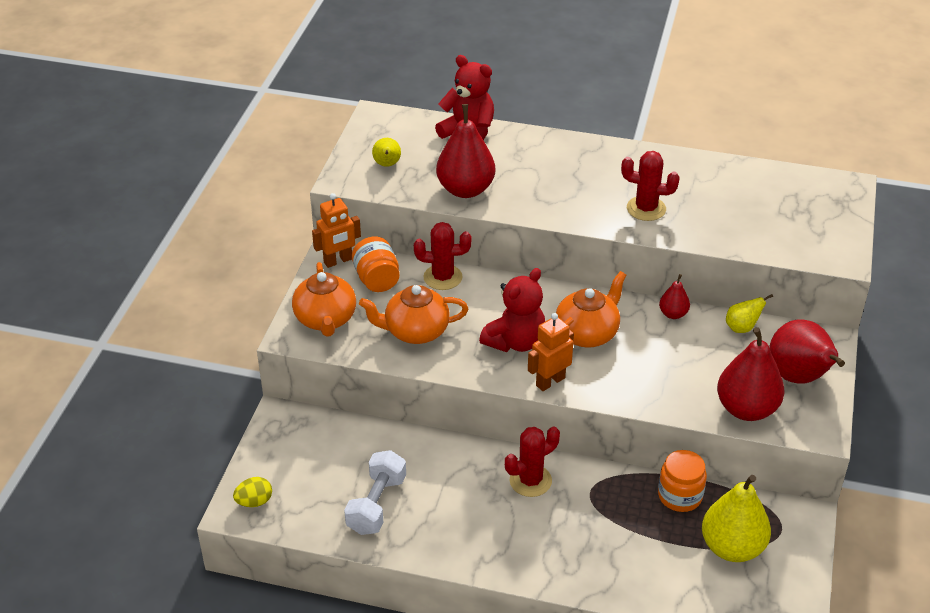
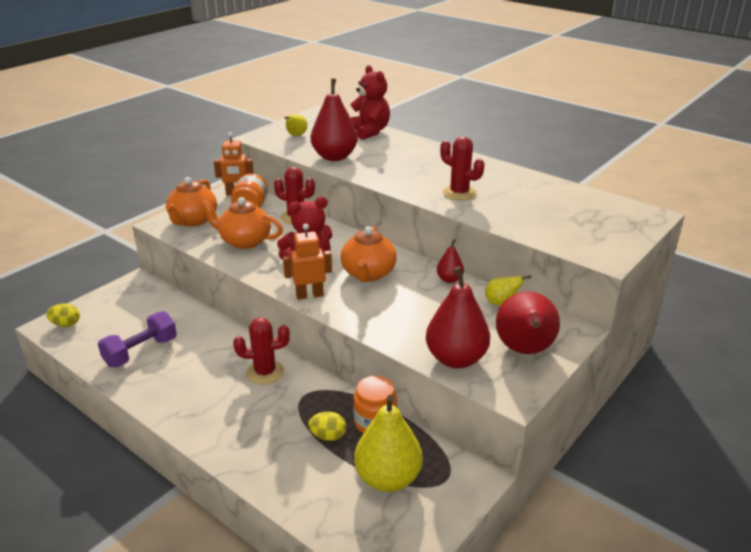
camera: 25 degrees right, 10 degrees down
white dumbbell [344,450,406,535] -> purple dumbbell [98,311,177,367]
orange teapot [556,271,626,348] -> orange teapot turned 120 degrees clockwise [341,226,397,282]
none -> yellow egg [308,412,346,441]

